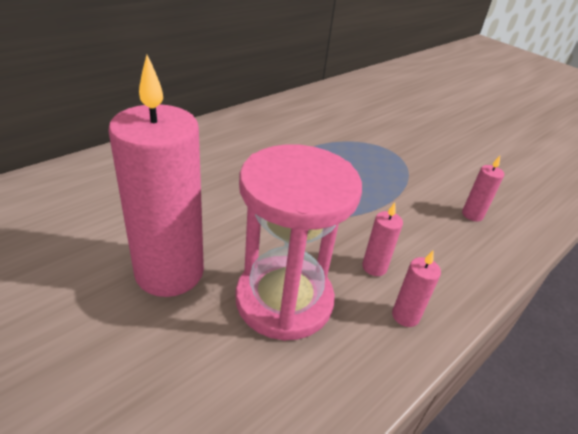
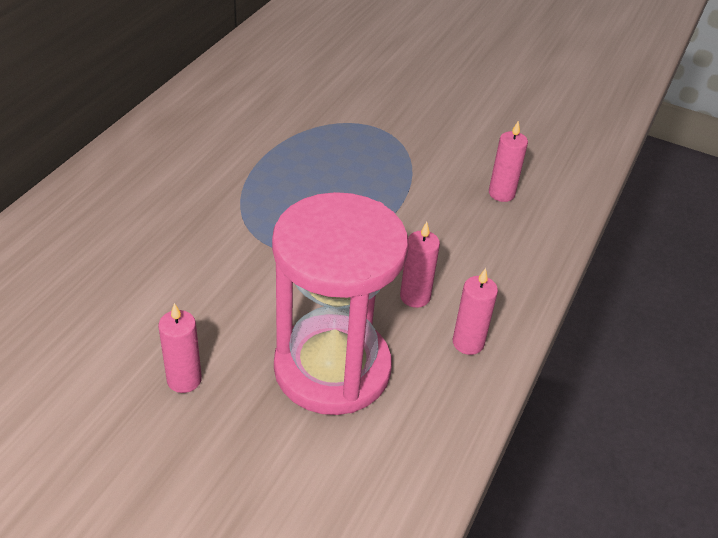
camera: 20 degrees left, 5 degrees up
pink candle [108,55,204,297] -> pink candle [158,303,202,393], size x0.41

